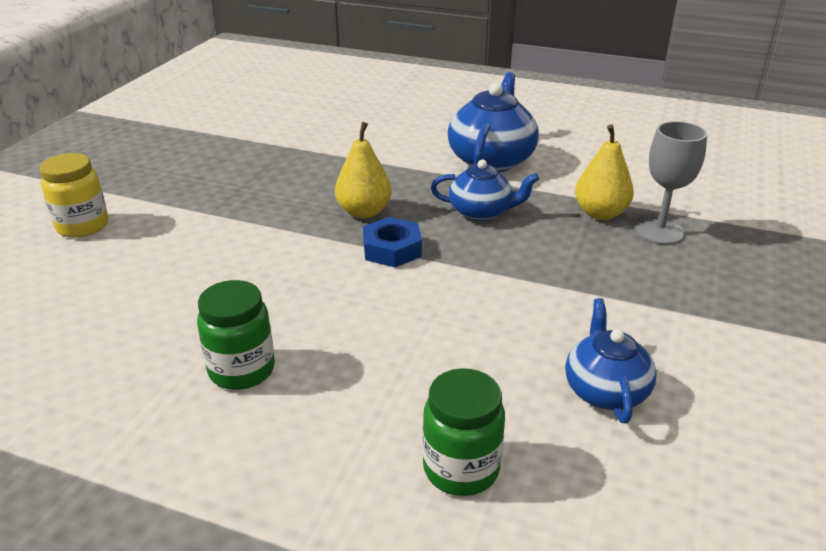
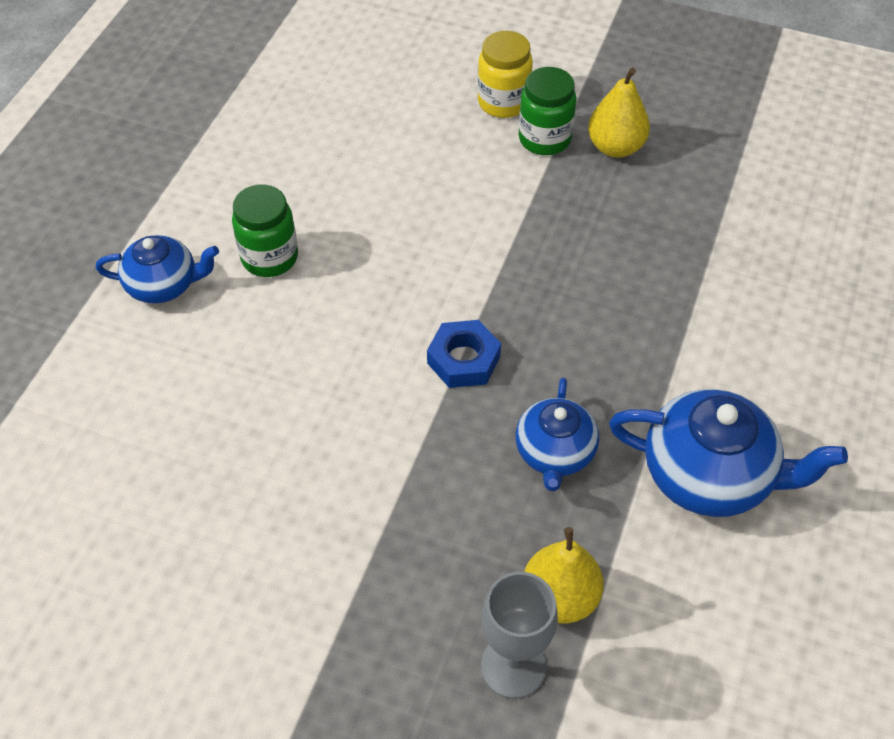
camera: 90 degrees right, 20 degrees up
yellow pear [335,122,392,218] -> yellow pear moved to [588,68,650,158]
green jar [422,368,505,496] -> green jar moved to [519,67,576,155]
blue teapot [565,298,657,423] -> blue teapot moved to [96,235,219,304]

